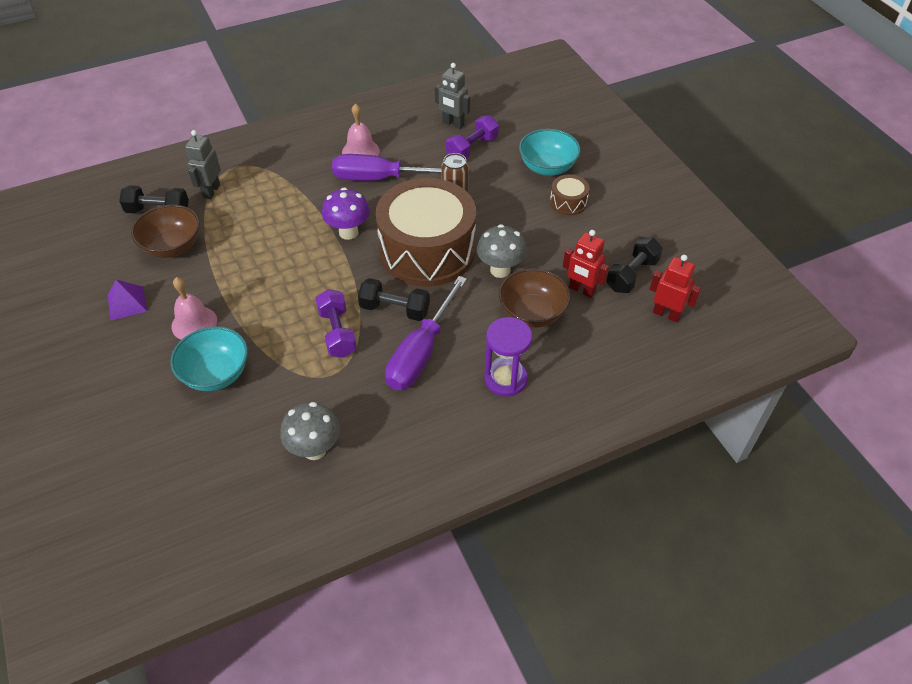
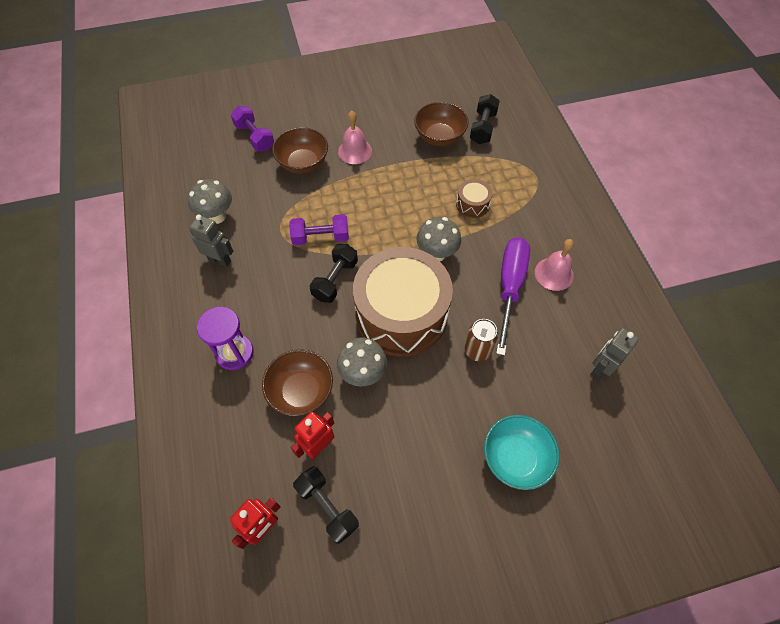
camera: 100 degrees right, 10 degrees up
purple pyramid [108,280,147,320] -> none
turquoise bowl [170,326,248,391] -> brown bowl [272,127,328,174]
grey robot [185,130,221,199] -> grey robot moved to [189,214,233,267]
purple mushroom [322,188,370,240] -> grey mushroom [416,217,461,261]
purple screwdriver [385,276,467,390] -> none
purple dumbbell [446,115,499,159] -> purple dumbbell moved to [231,106,274,151]
brown drum [550,174,590,215] -> brown drum moved to [456,179,493,218]

